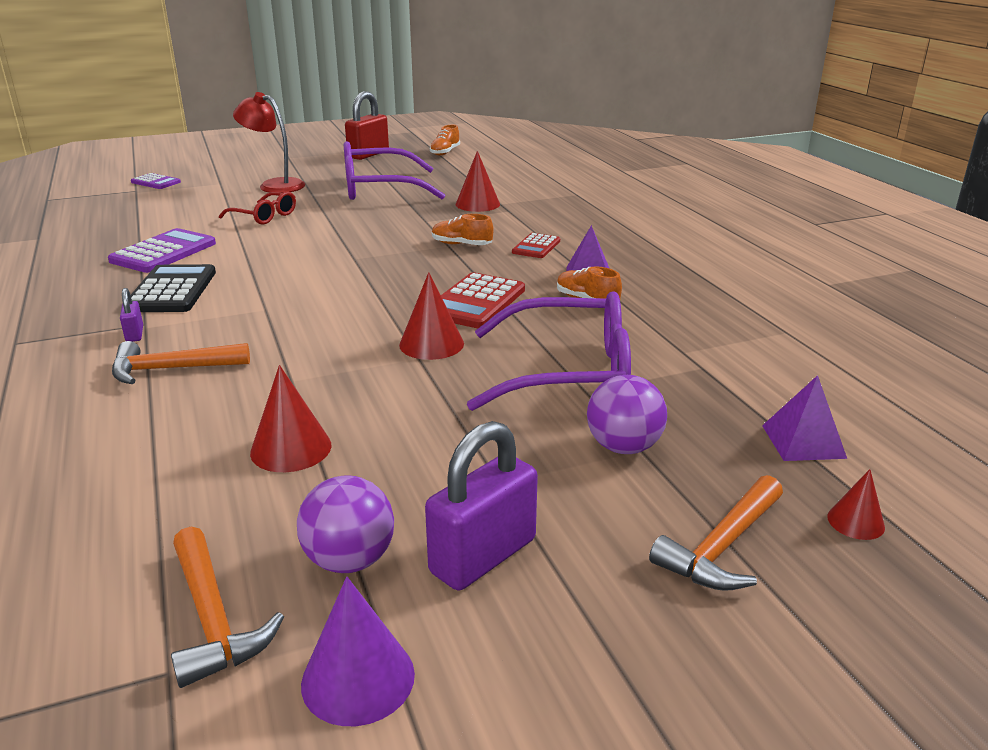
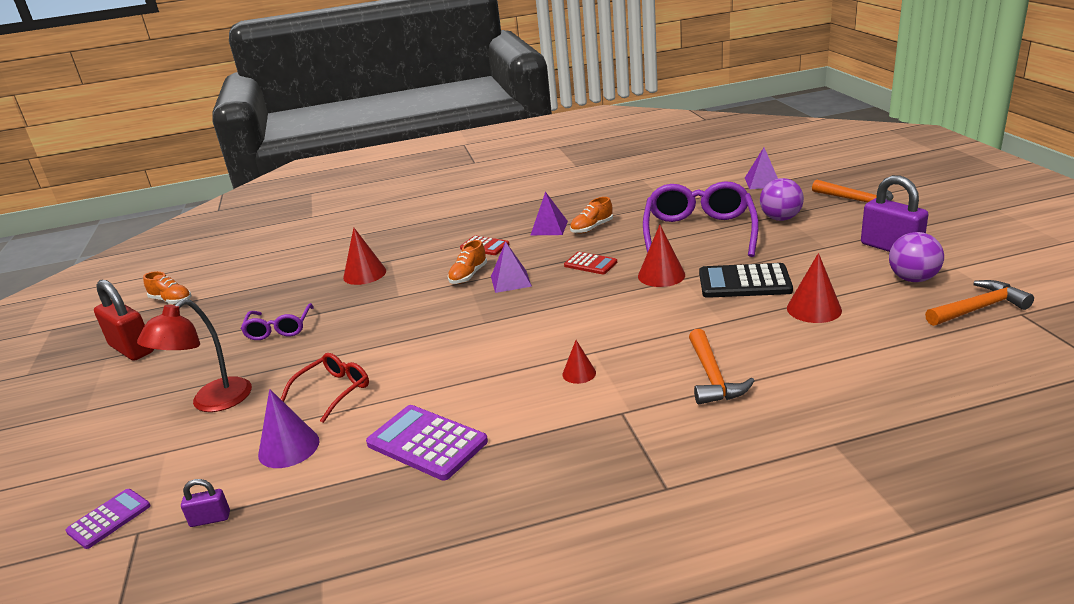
camera: 80 degrees left, 0 degrees up
purple padlock [120,288,143,342] -> purple padlock moved to [181,479,230,527]
black calculator [131,264,216,312] -> black calculator moved to [699,263,793,298]
purple cone [301,577,415,726] -> purple cone moved to [258,389,320,468]
purple glasses [344,141,445,200] -> purple glasses [241,303,314,340], size x0.53
red calculator [441,272,525,328] -> red calculator [564,252,617,274], size x0.59
red cone [827,469,885,540] -> red cone moved to [562,340,596,384]
none -> purple pyramid [491,241,532,293]

